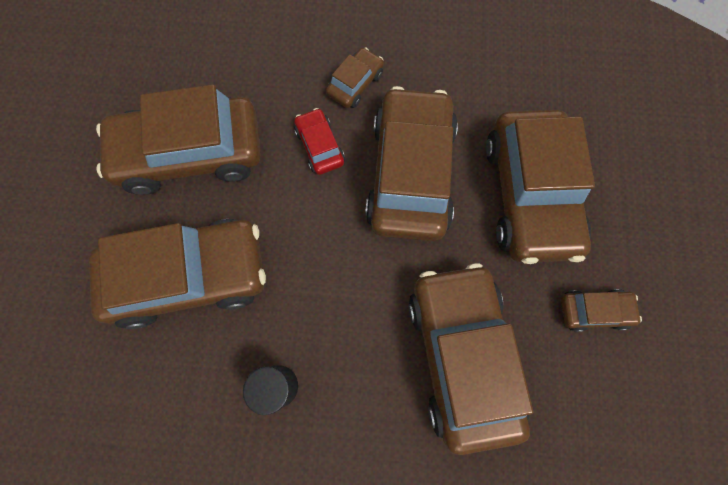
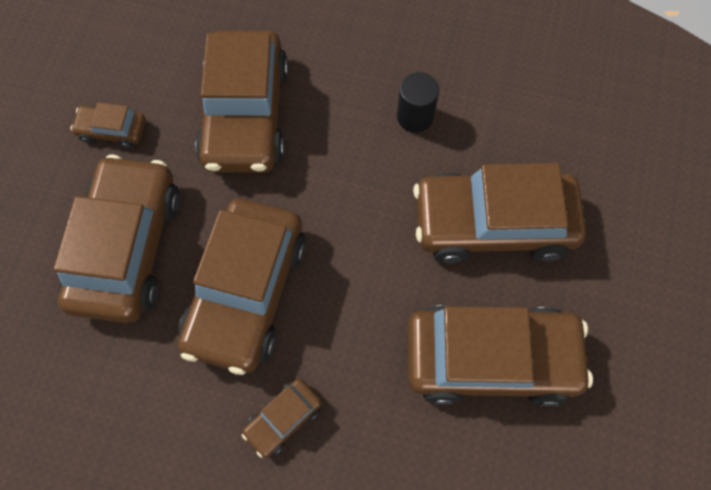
camera: 170 degrees left, 5 degrees down
red car [294,108,345,175] -> none

